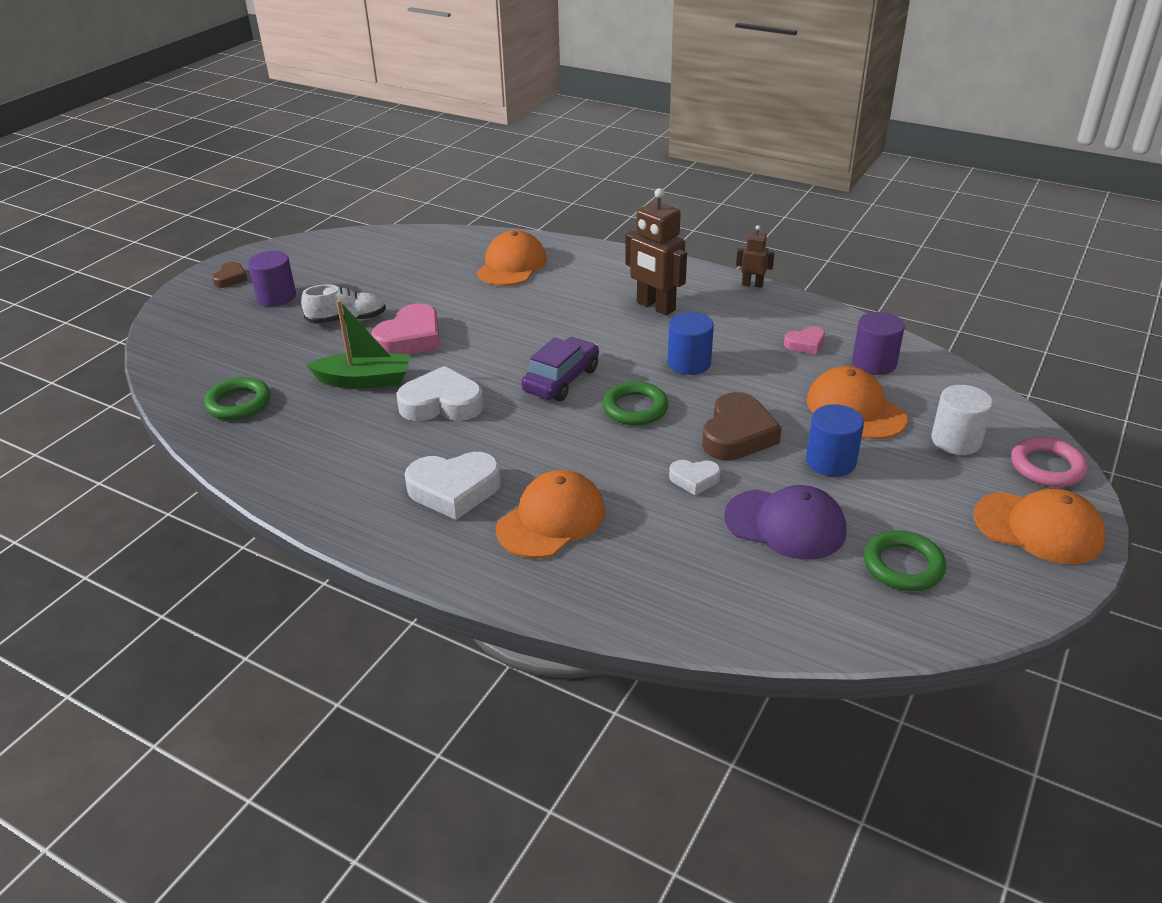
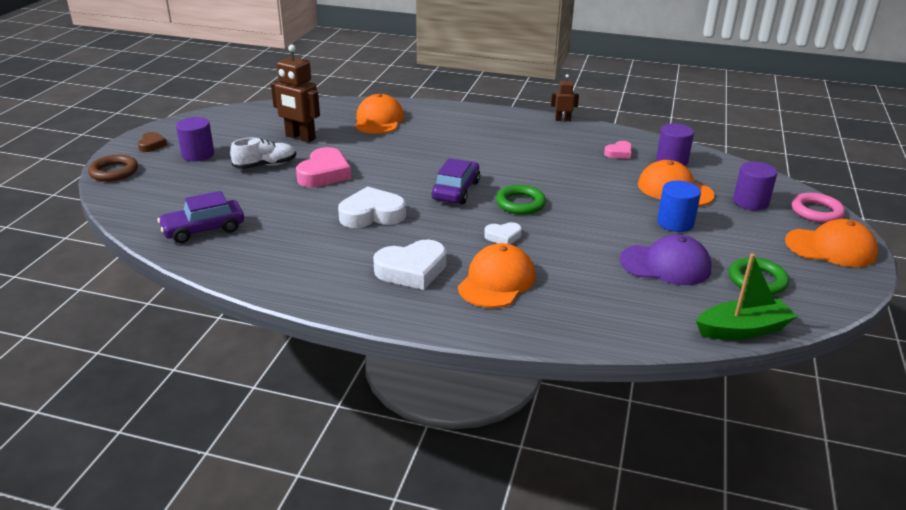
camera: 15 degrees left, 5 degrees down
green ring [204,377,270,420] -> purple car [158,191,244,243]
green boat [307,300,410,389] -> green boat moved to [696,253,798,340]
brown robot [625,188,687,316] -> brown robot moved to [271,44,320,143]
blue cylinder [668,312,714,375] -> none
white heart [669,460,721,495] -> white heart moved to [484,222,522,244]
brown heart [702,392,782,461] -> none
white cylinder [931,385,993,455] -> purple cylinder [733,162,777,210]
none -> brown ring [88,155,138,181]

